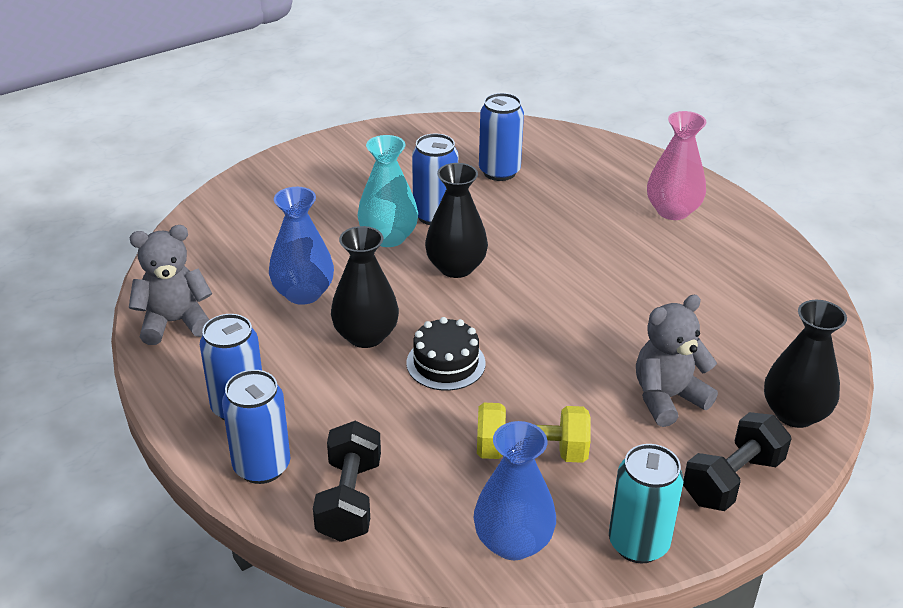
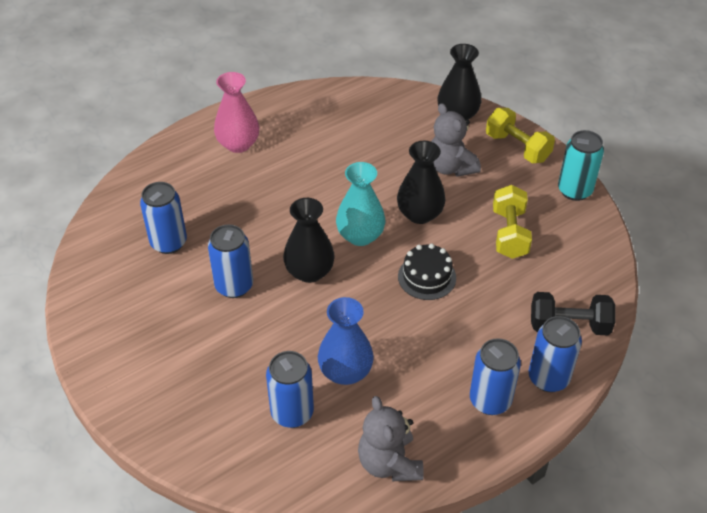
camera: 90 degrees left, 10 degrees up
black vase [331,226,399,348] -> black vase moved to [397,141,446,224]
turquoise vase [357,135,418,247] -> turquoise vase moved to [336,162,385,246]
blue vase [474,421,556,560] -> none
black dumbbell [683,412,792,511] -> yellow dumbbell [486,108,555,163]
none -> blue can [266,351,314,428]

